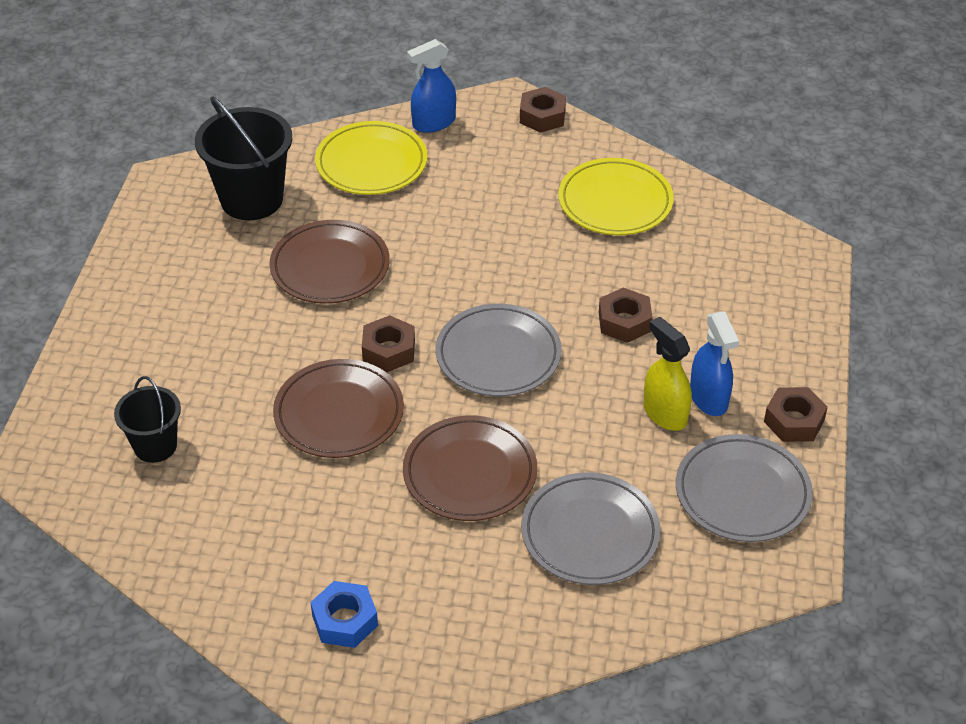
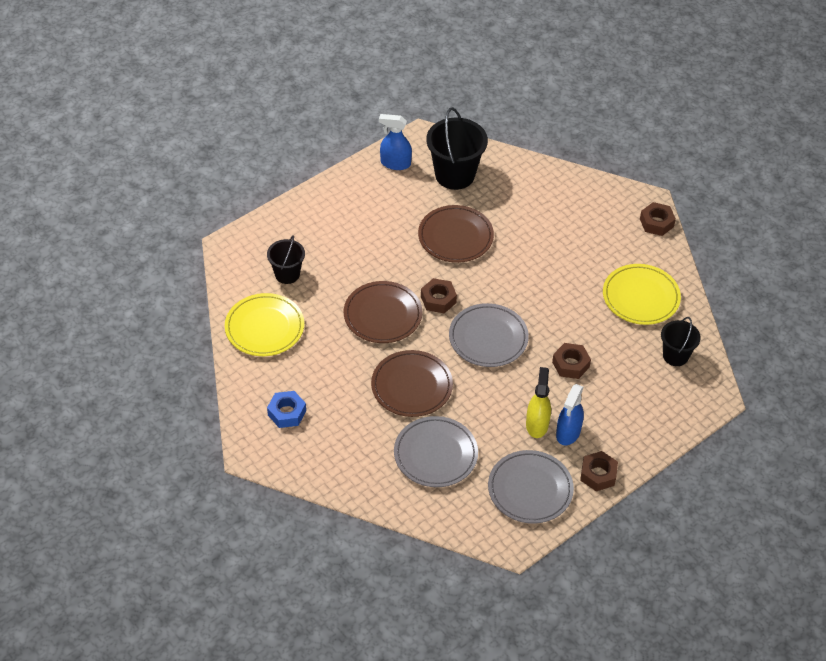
camera: 40 degrees right, 5 degrees up
yellow plate [315,121,428,195] -> yellow plate moved to [225,293,304,356]
blue spray bottle [407,39,456,133] -> blue spray bottle moved to [379,114,412,170]
none -> black bucket [661,317,701,366]

